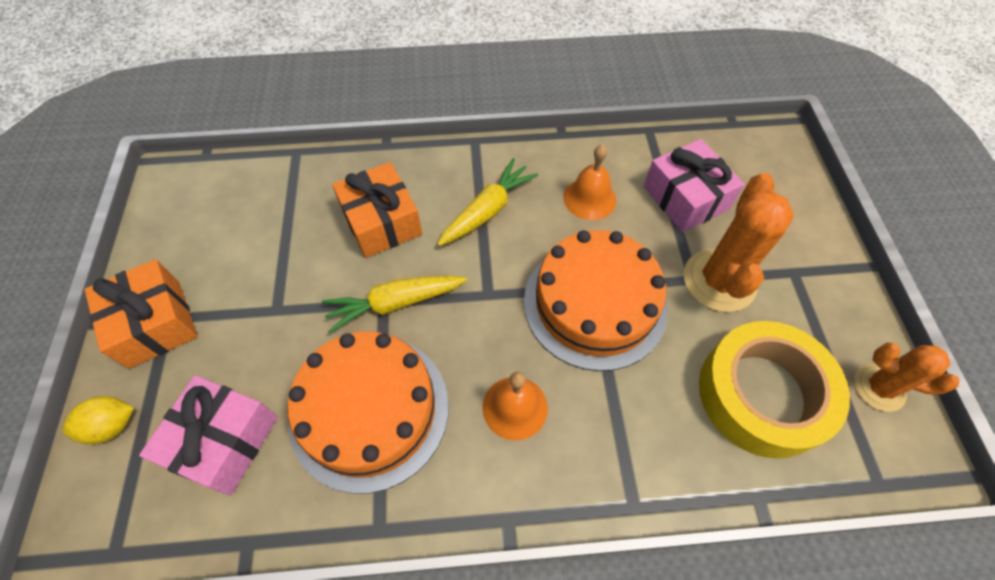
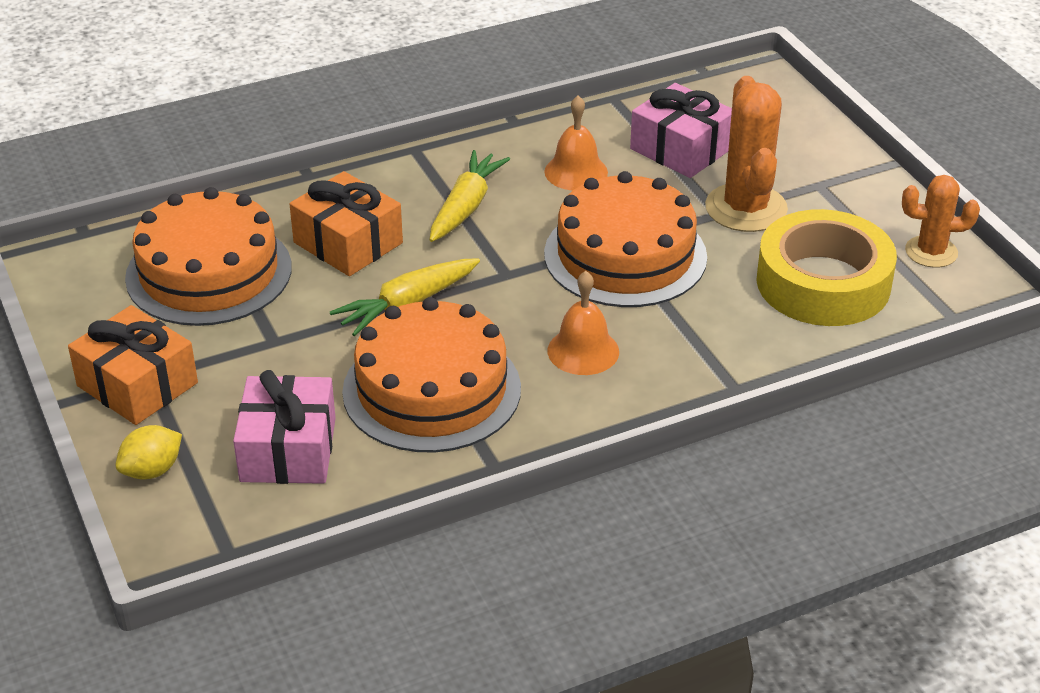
camera: 20 degrees left, 20 degrees down
none -> orange cake [125,187,292,326]

